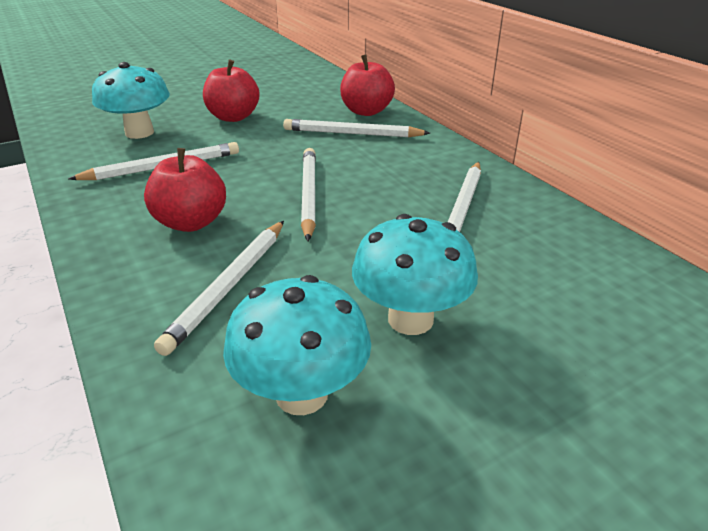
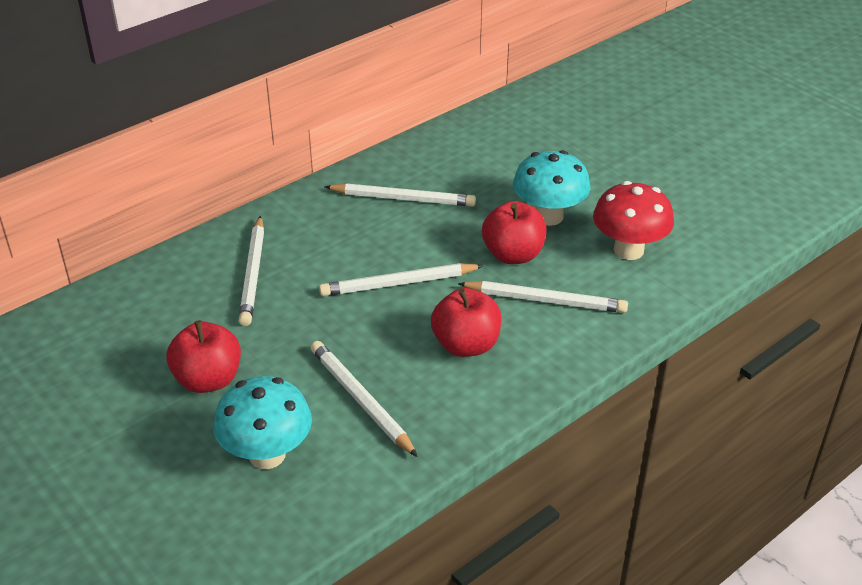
camera: 100 degrees left, 5 degrees up
turquoise mushroom [223,275,371,415] -> red mushroom [593,181,674,260]
red apple [340,54,395,116] -> red apple moved to [482,201,547,264]

